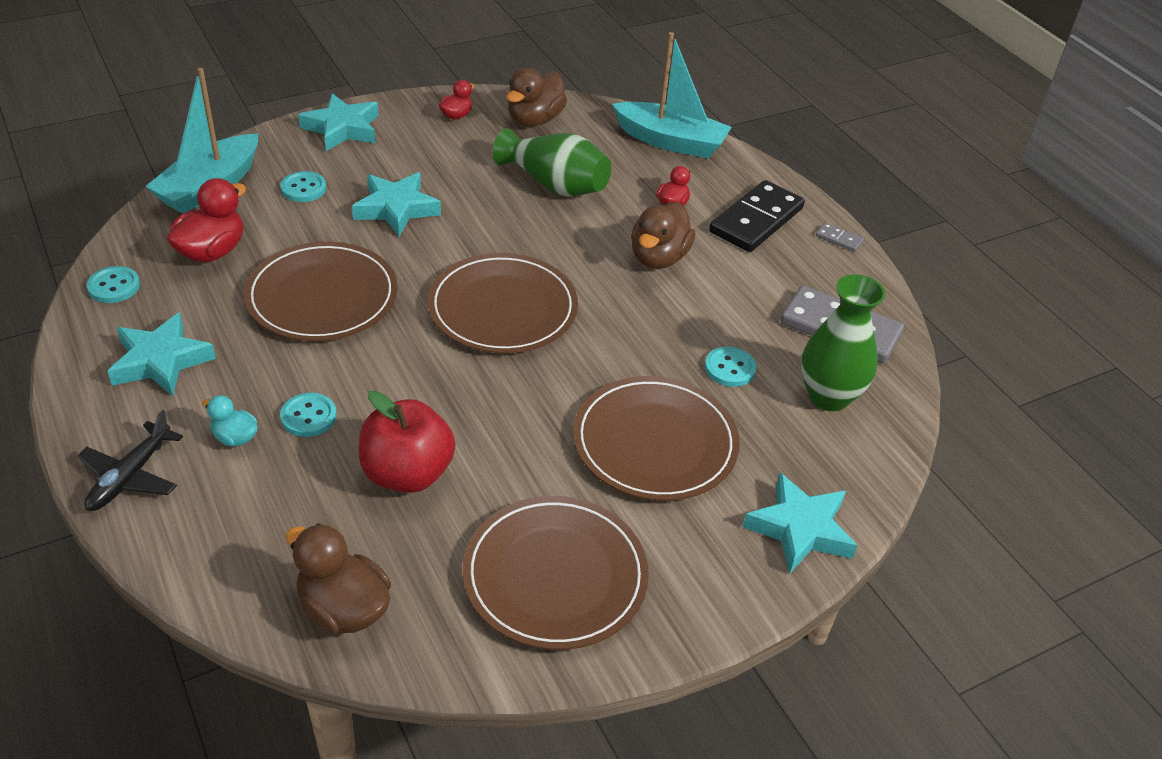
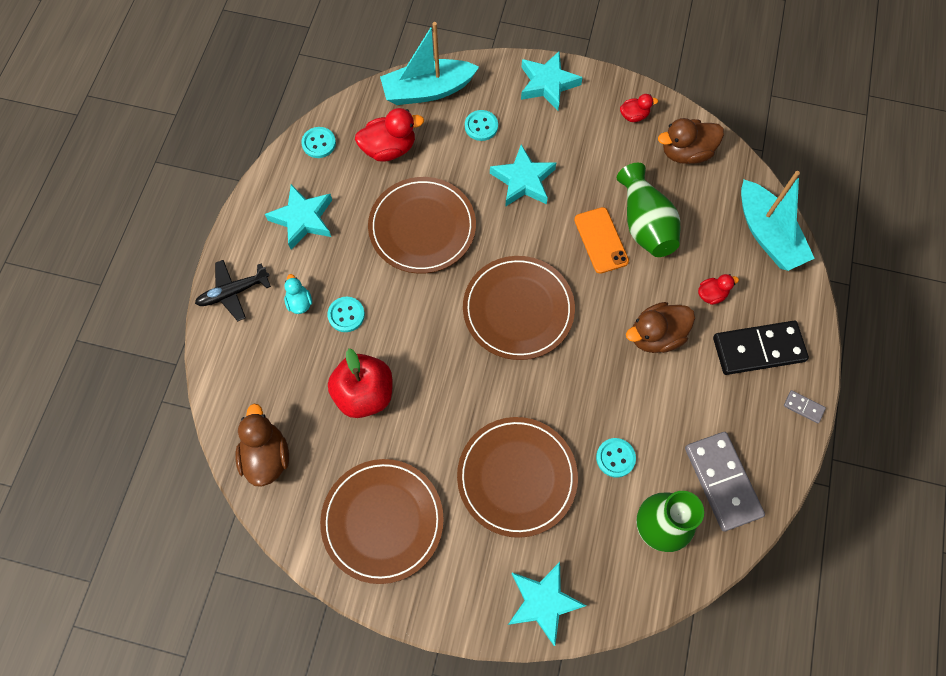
camera: 45 degrees right, 25 degrees up
grey domino [816,222,864,252] -> grey domino turned 45 degrees counterclockwise [784,390,826,423]
none -> orange phone [574,207,629,274]

